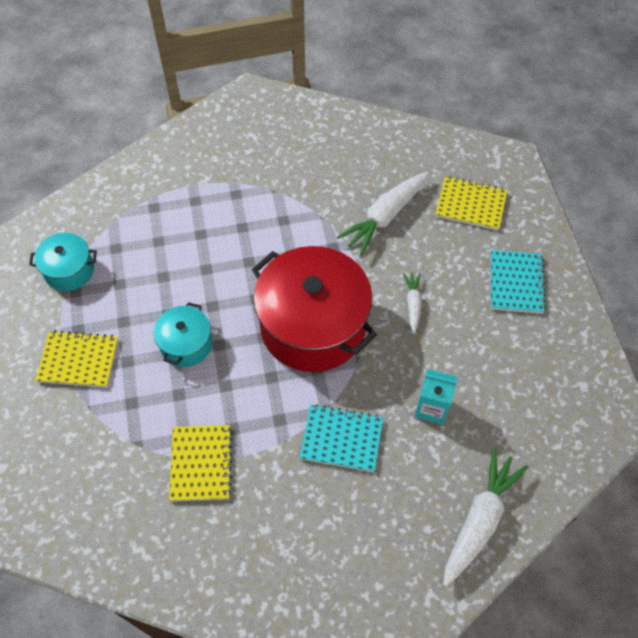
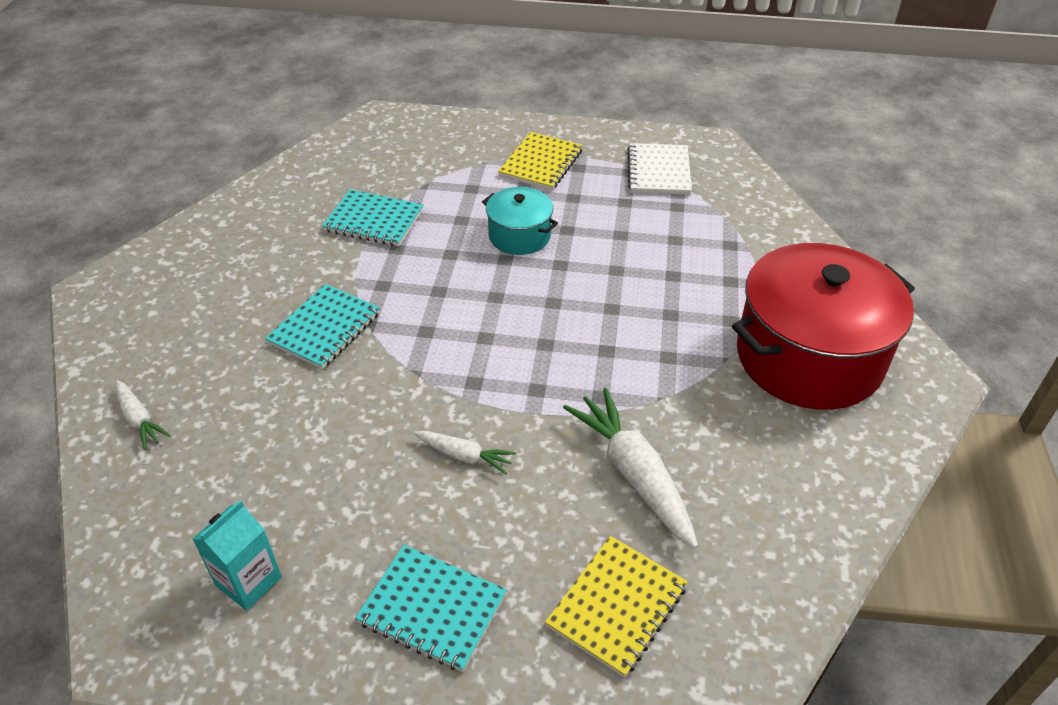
camera: 110 degrees right, 15 degrees down
turquoise pot [29,233,97,291] -> white notebook [627,143,692,195]
yellow notebook [169,425,232,501] -> turquoise notebook [322,189,424,246]
red pot [252,246,377,372] -> red pot moved to [732,243,915,410]
turquoise carton [415,369,457,425] -> turquoise carton moved to [193,500,282,611]
white carrot [443,448,529,586] -> white carrot [116,380,171,450], size x0.53

